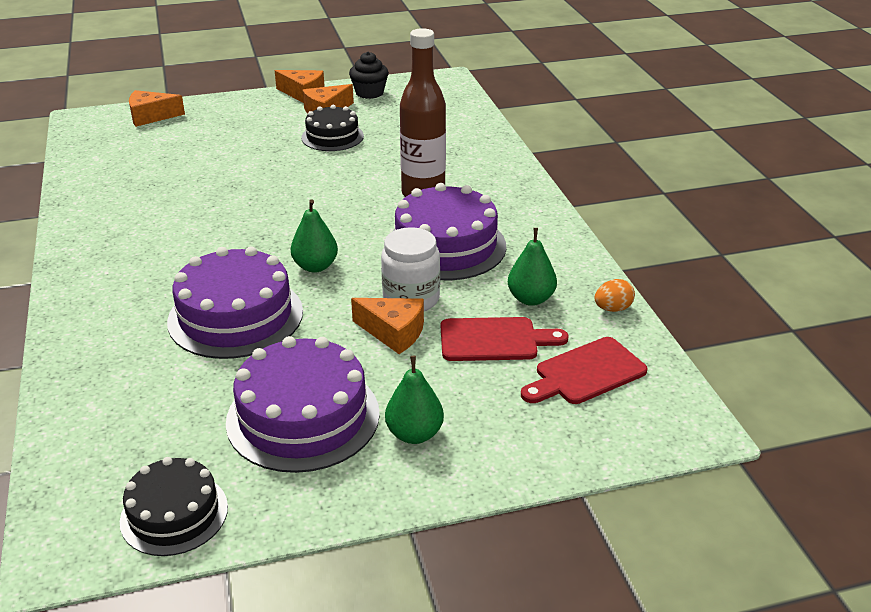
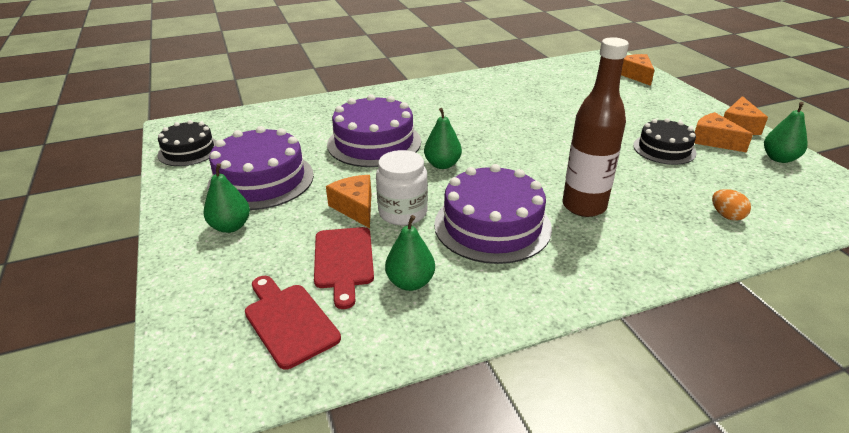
camera: 85 degrees right, 0 degrees up
black cupcake [349,52,389,99] -> green pear [764,102,808,163]
orange cheese [351,298,424,354] -> orange cheese turned 135 degrees clockwise [326,175,371,228]
orange egg [595,279,635,312] -> orange egg moved to [712,189,751,221]

